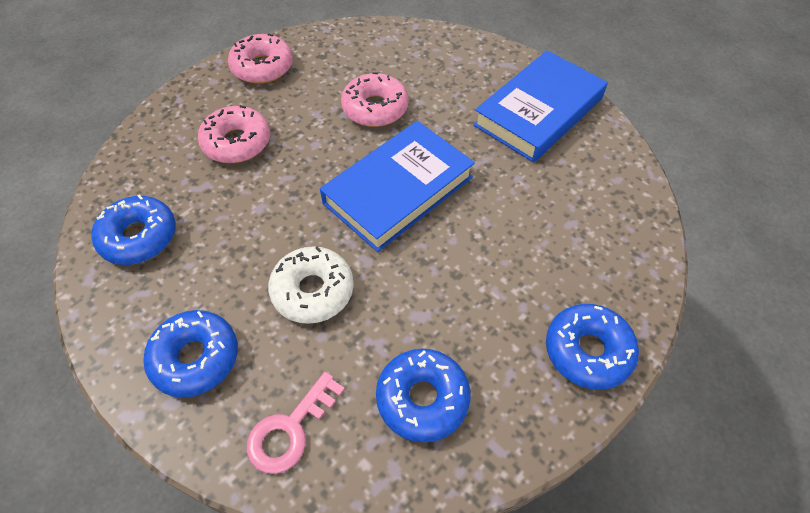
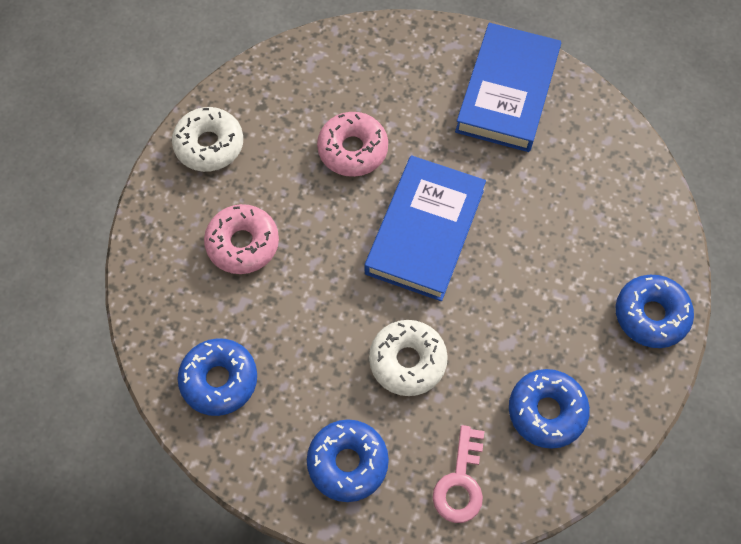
camera: 25 degrees left, 10 degrees up
pink donut [228,33,293,84] -> white donut [172,107,243,172]

